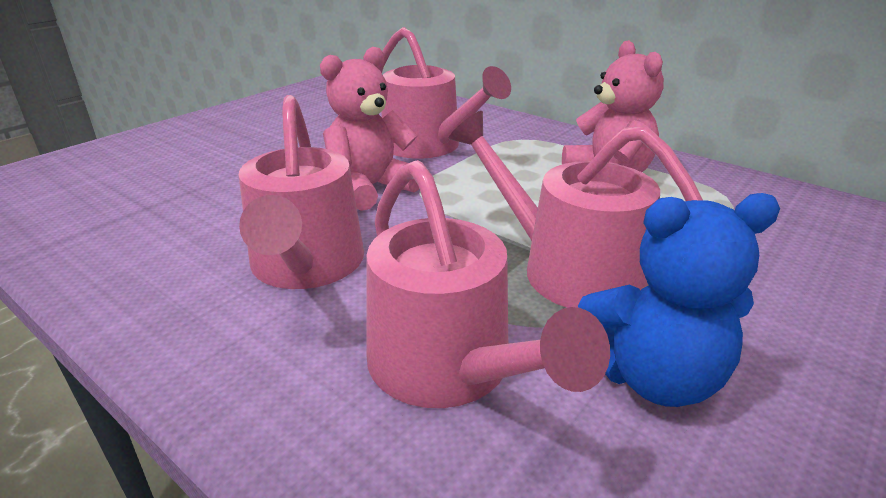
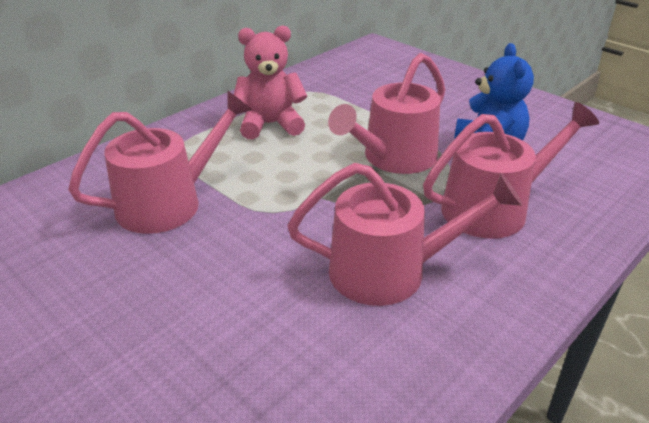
camera: 85 degrees left, 5 degrees up
pink teddy bear [320,47,419,211] -> none

